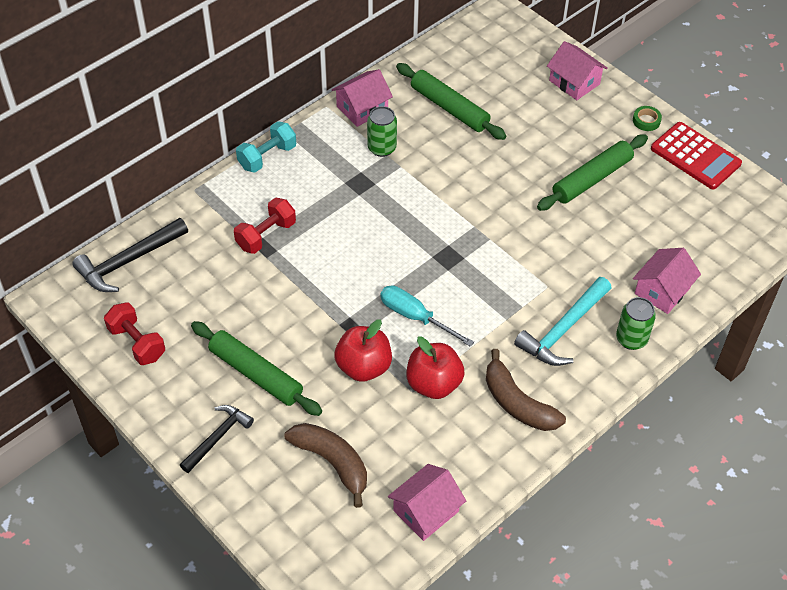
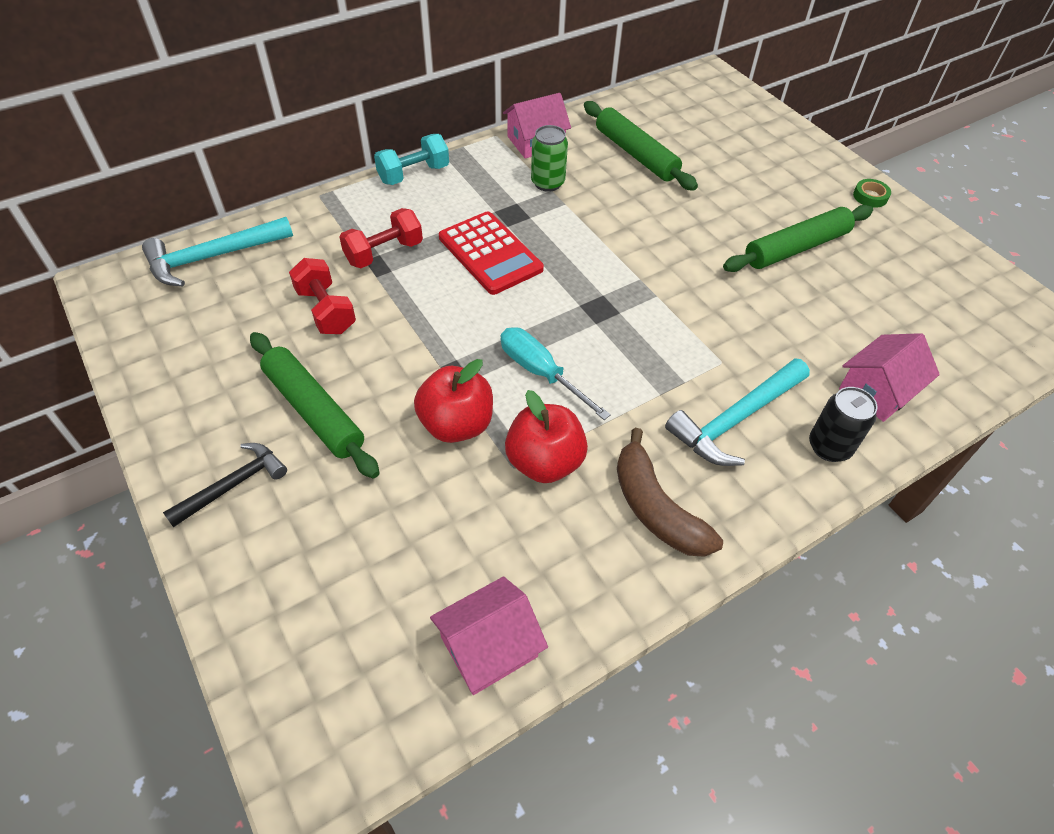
camera: 10 degrees right, 0 degrees up
black hammer [72,218,188,292] -> turquoise hammer [142,217,293,286]
red dumbbell [104,302,165,365] -> red dumbbell moved to [289,258,356,334]
brown banana [285,423,367,508] -> none
pink house [547,41,608,100] -> none
green can [616,297,656,350] -> black can [809,387,878,462]
red calculator [651,122,742,189] -> red calculator moved to [439,211,544,295]

